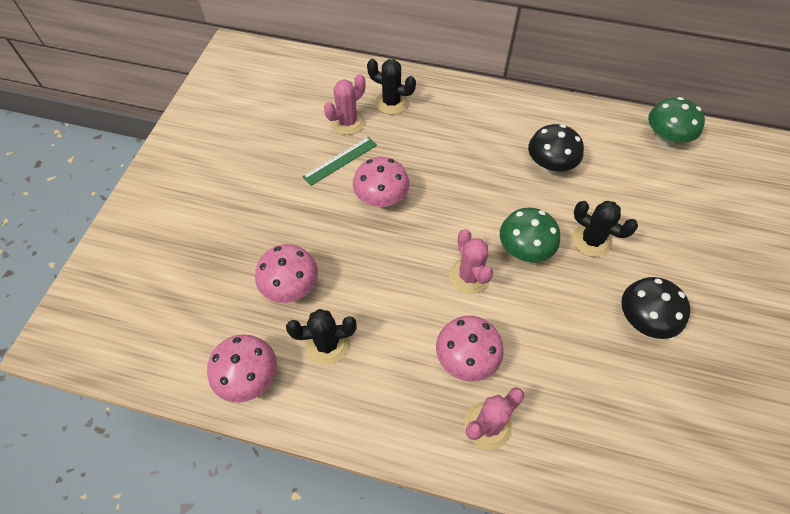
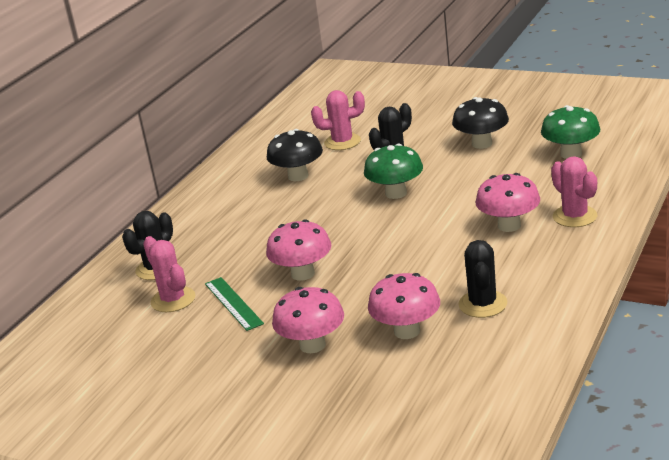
camera: 75 degrees left, 30 degrees down
pink mushroom [207,334,277,403] -> pink mushroom moved to [272,287,344,353]
pink cactus [449,229,493,294] -> pink cactus moved to [311,90,365,150]
green mushroom [648,97,705,146] -> green mushroom moved to [541,105,600,159]

